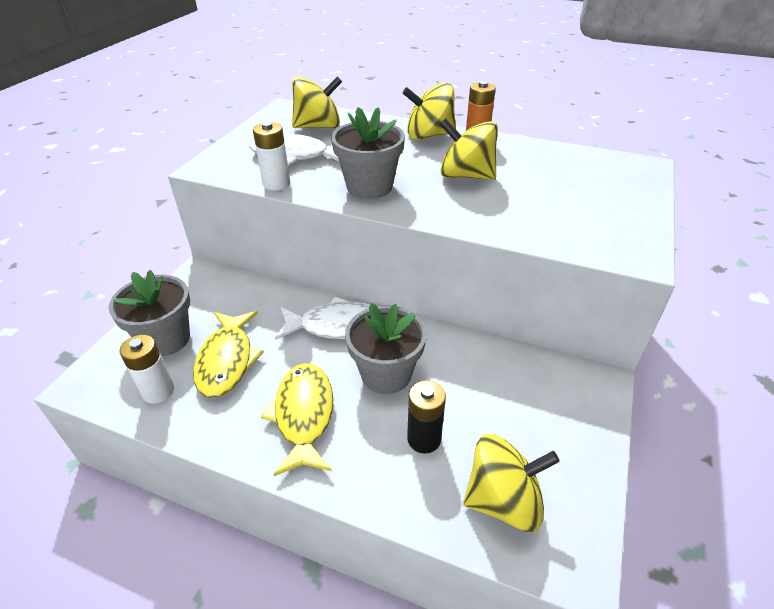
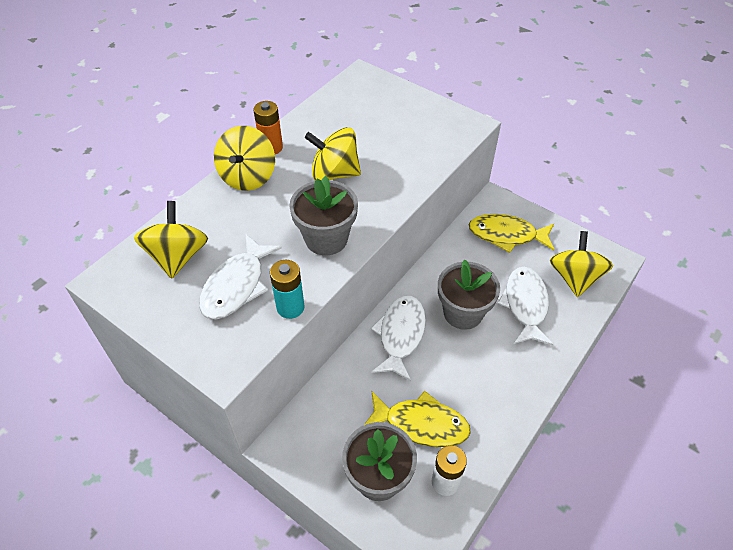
camera: 75 degrees left, 10 degrees up
white battery [253,121,290,190] -> turquoise battery [270,260,305,319]
yellow fish [261,363,333,476] -> yellow fish moved to [469,214,554,253]
black battery [407,380,446,454] -> white fish [497,267,553,346]
yellow spinning top [440,118,498,180] -> yellow spinning top turned 60 degrees clockwise [305,127,361,181]

